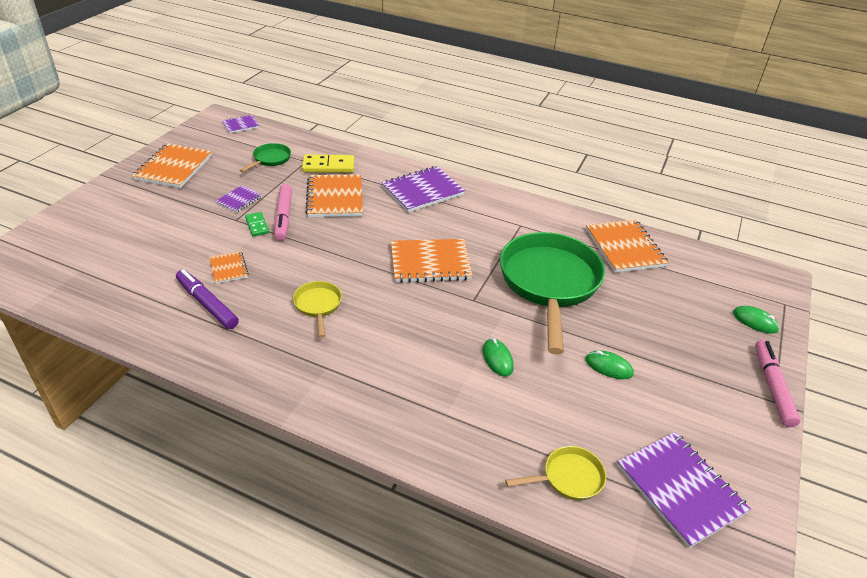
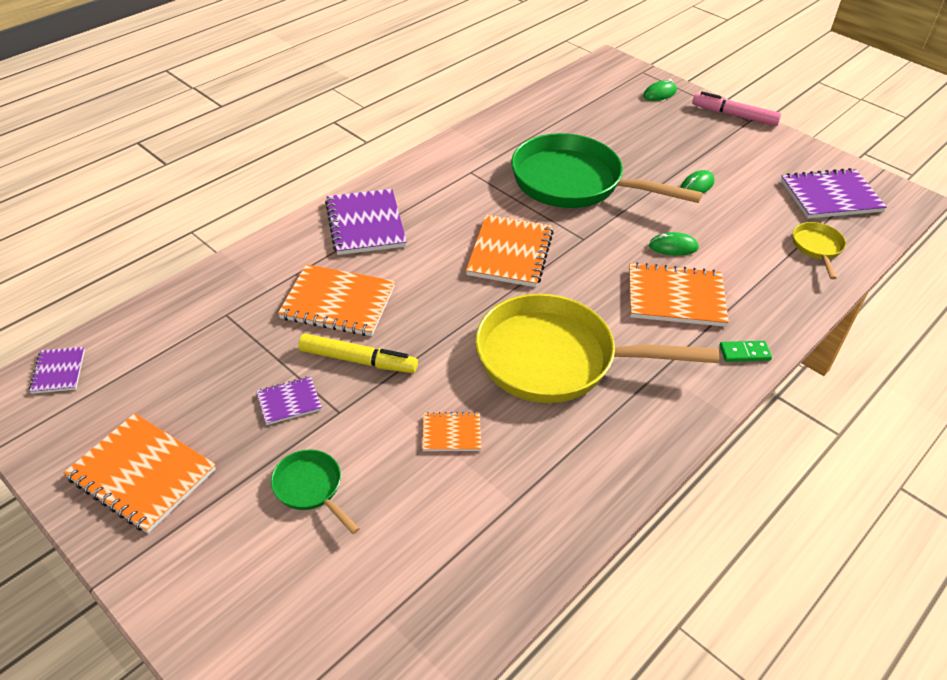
camera: 70 degrees left, 5 degrees up
purple marker [176,269,239,329] -> none
purple notebook [216,185,262,213] -> purple notebook turned 75 degrees counterclockwise [256,376,322,425]
green pan [240,143,291,172] -> green pan moved to [271,449,360,534]
green domino [245,212,269,236] -> green domino moved to [720,341,772,362]
pink marker [274,184,292,241] -> yellow marker [298,334,418,373]
yellow pan [293,281,342,338] -> yellow pan [475,294,719,403], size x2.30
yellow domino [302,154,354,173] -> none
orange notebook [586,220,669,273] -> orange notebook moved to [629,262,729,327]

